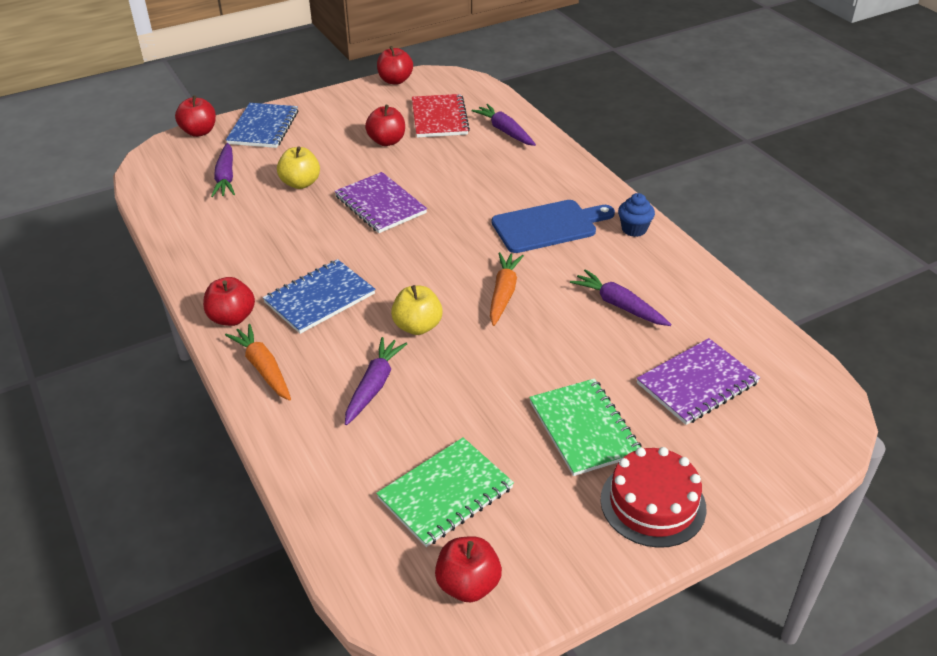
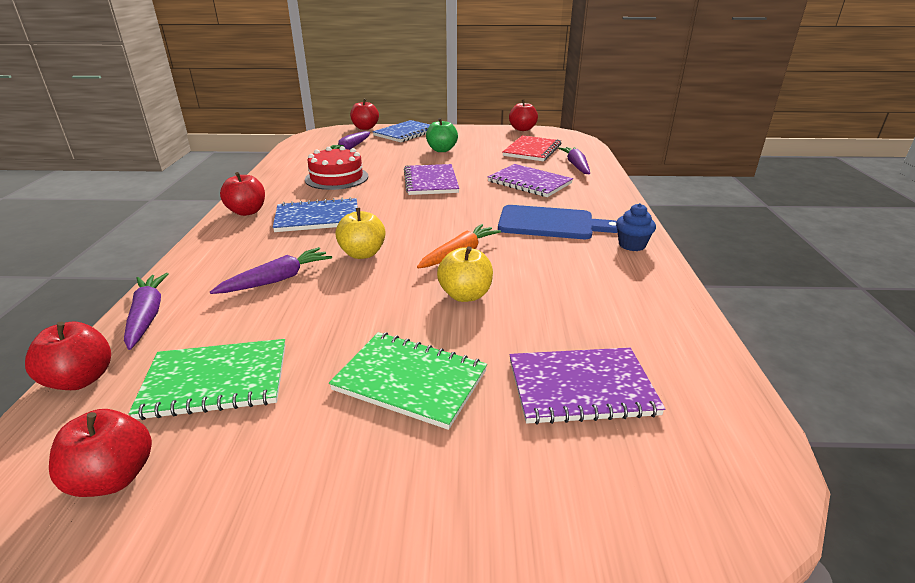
camera: 30 degrees right, 10 degrees down
orange carrot [225,324,291,401] -> none
yellow apple [277,146,320,189] -> yellow apple moved to [437,246,493,302]
red apple [365,105,405,146] -> red apple moved to [25,322,111,390]
green notebook [529,378,641,476] -> green notebook turned 75 degrees counterclockwise [329,332,487,430]
purple carrot [570,269,672,326] -> purple carrot moved to [124,273,169,350]
red cake [600,447,706,548] -> red cake moved to [305,146,368,190]
none -> green apple [426,118,458,152]
none -> purple notebook [488,164,573,197]

